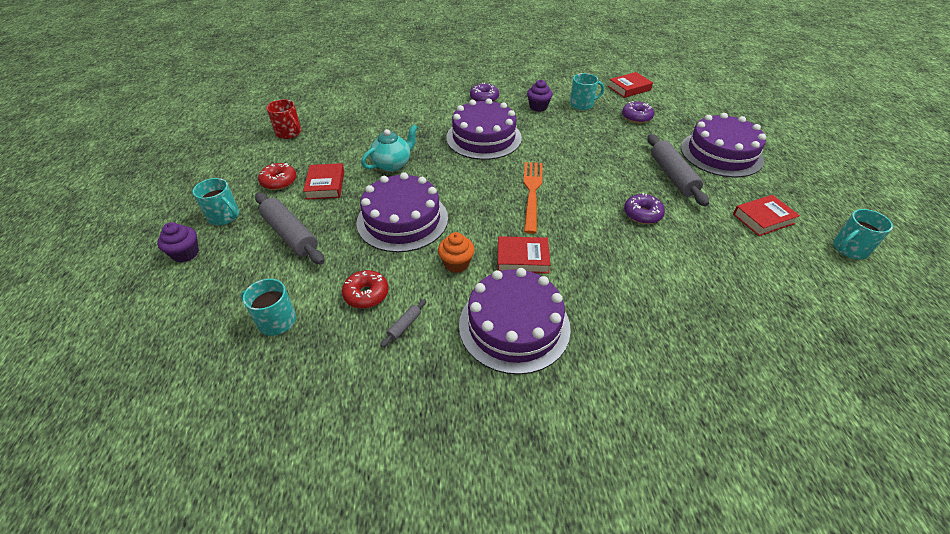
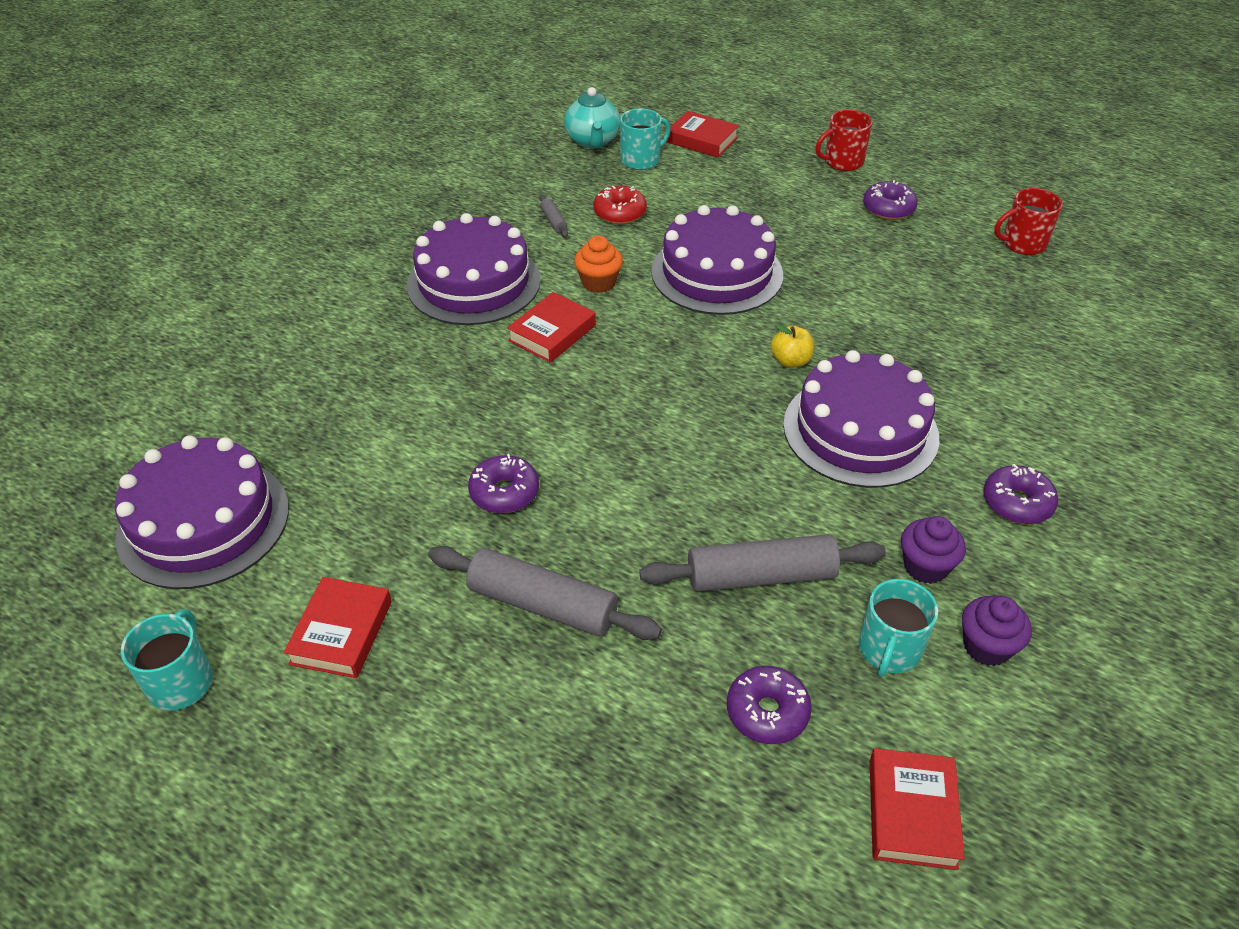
camera: 125 degrees right, 0 degrees up
purple cupcake [157,222,199,262] -> purple cupcake moved to [962,596,1032,666]
turquoise mug [192,178,239,225] -> red mug [816,110,872,171]
grey rolling pin [255,193,324,265] -> grey rolling pin moved to [639,534,886,592]
red donut [258,163,296,190] -> purple donut [863,180,918,220]
red book [303,163,345,200] -> red book moved to [667,111,739,158]
turquoise teapot [361,125,418,172] -> turquoise teapot moved to [564,87,620,149]
orange fork [523,162,543,234] -> none
purple cake [681,113,766,178] -> purple cake moved to [115,435,289,589]
none -> yellow apple [771,324,814,368]

